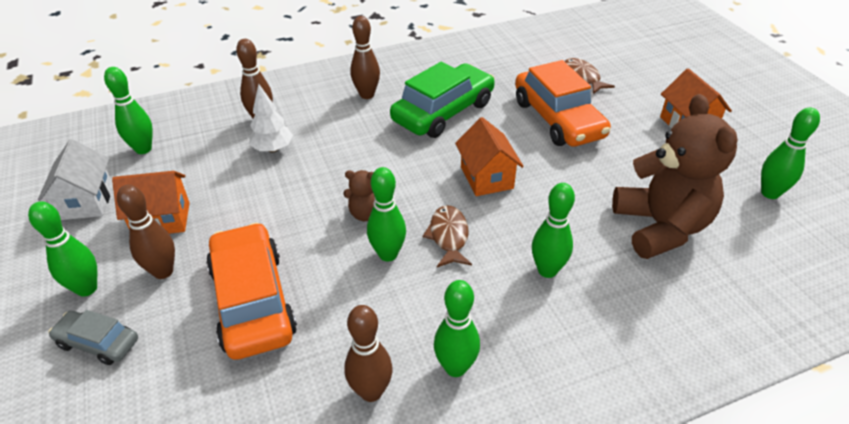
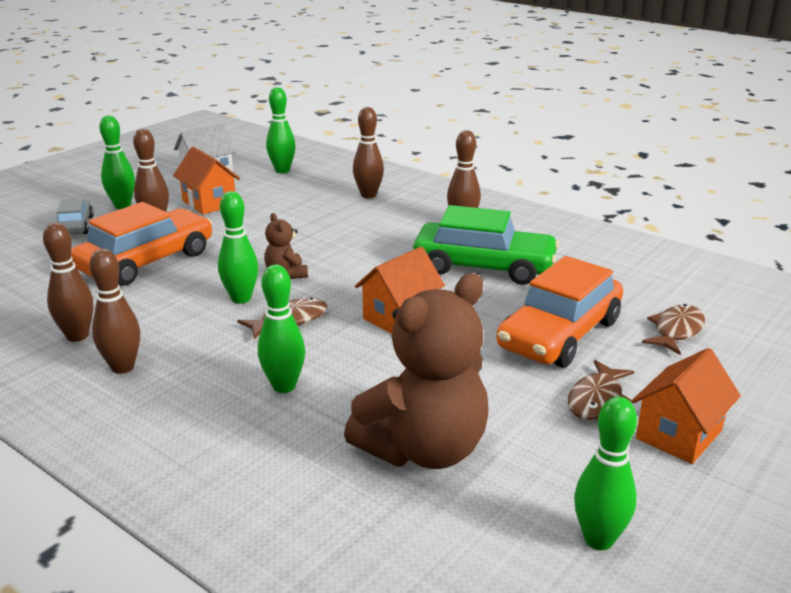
camera: 60 degrees right, 15 degrees down
white tree [249,84,293,152] -> none
green bowling pin [434,280,480,377] -> brown bowling pin [89,249,140,374]
none -> brown fish [568,360,634,420]

